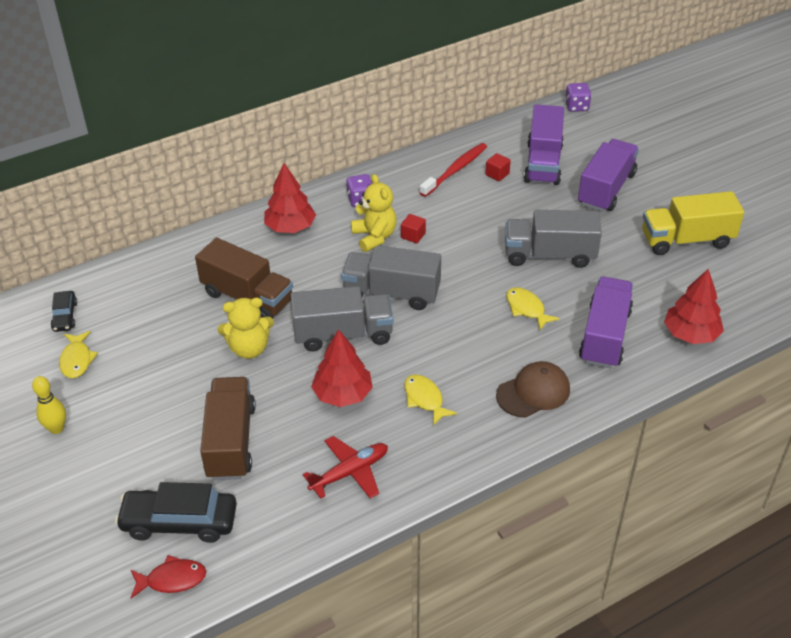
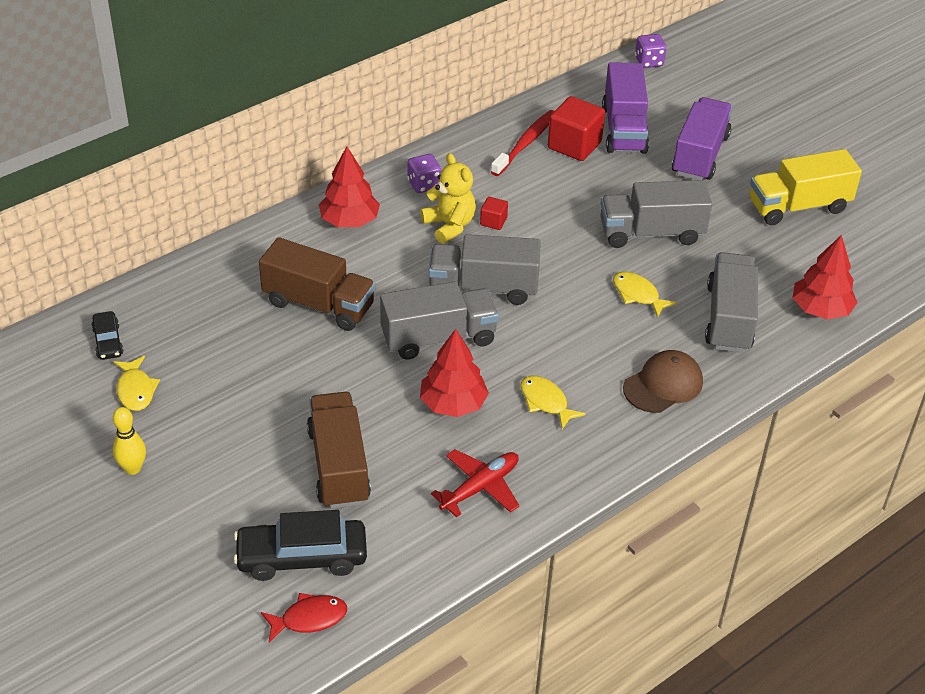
camera: 10 degrees left, 0 degrees up
yellow teddy bear [217,298,274,359] -> none
red cube [485,153,511,181] -> red cube [548,96,605,161], size x2.00
purple truck [579,277,633,368] -> grey truck [705,252,758,353]

